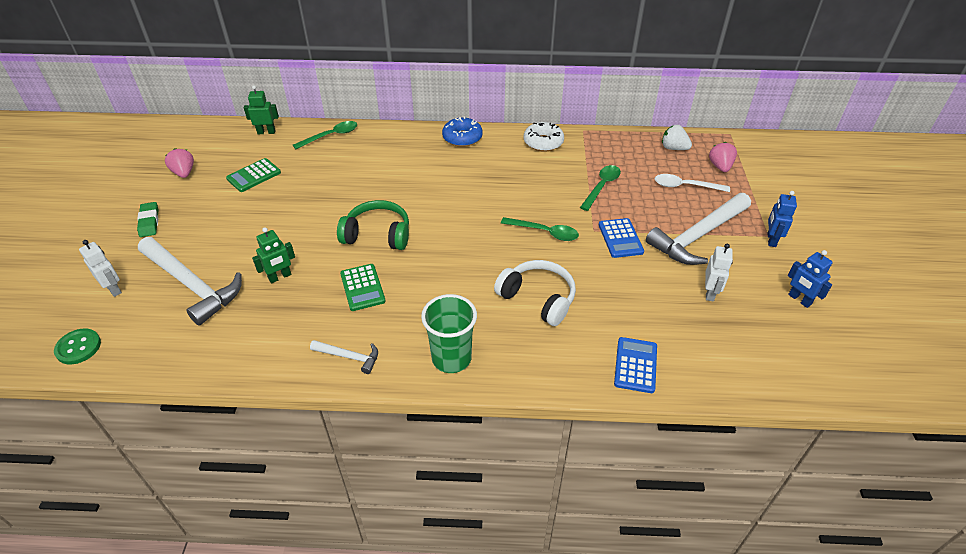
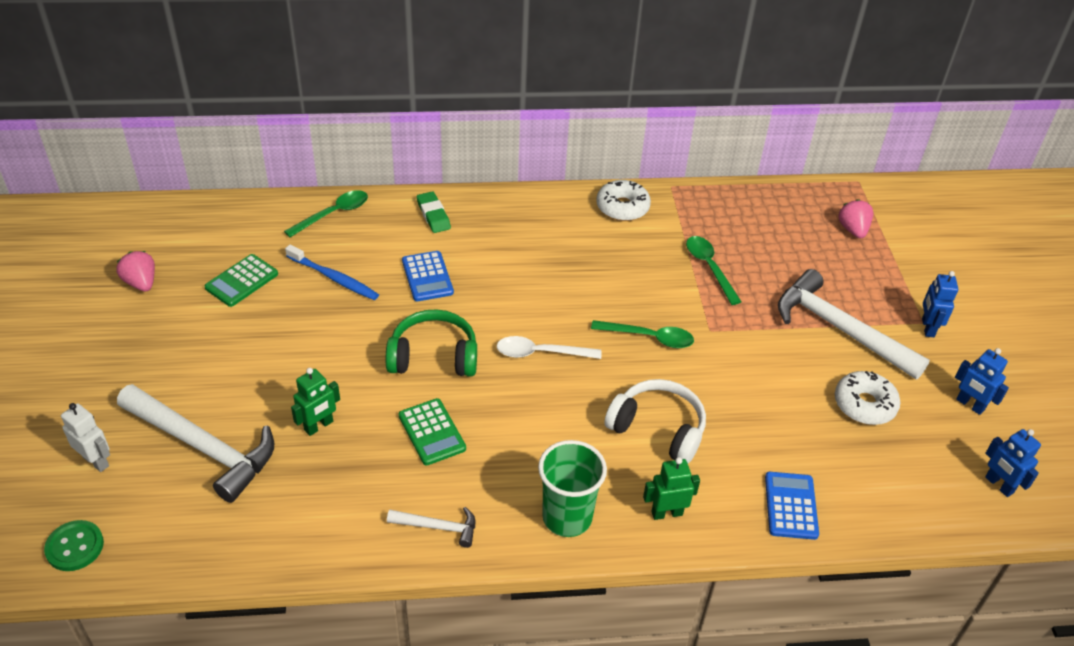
camera: 10 degrees left, 0 degrees up
green eraser [137,202,159,237] -> green eraser moved to [417,191,451,233]
green robot [244,85,279,134] -> green robot moved to [643,457,700,520]
blue donut [442,117,483,147] -> none
green spoon [580,165,621,211] -> green spoon turned 45 degrees counterclockwise [686,236,742,305]
blue calculator [599,218,644,258] -> blue calculator moved to [402,251,454,301]
white hammer [646,193,751,265] -> white hammer turned 90 degrees clockwise [778,269,930,379]
white spoon [655,174,730,192] -> white spoon moved to [496,336,601,359]
white strawberry [662,125,692,150] -> none
white robot [705,244,733,302] -> white donut [835,371,900,425]
none -> blue toothbrush [285,245,379,300]
none -> blue robot [985,429,1041,497]

